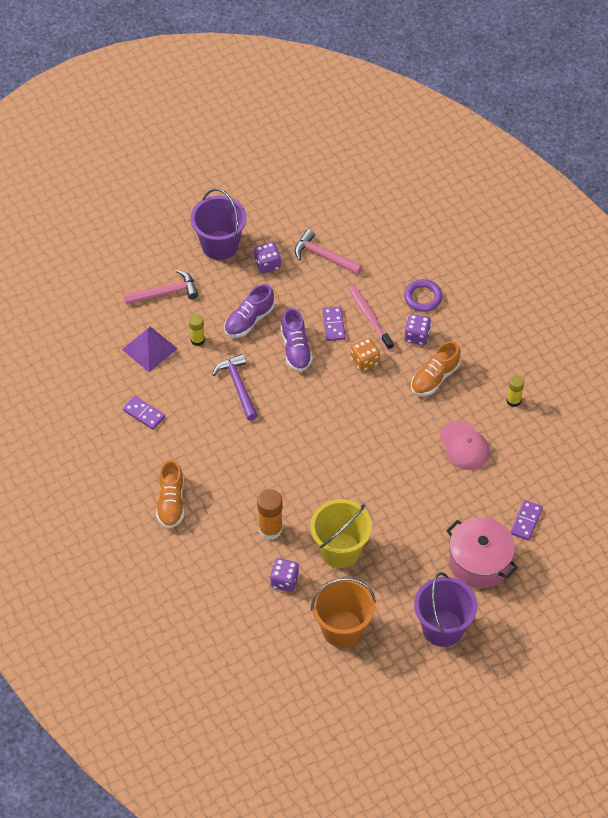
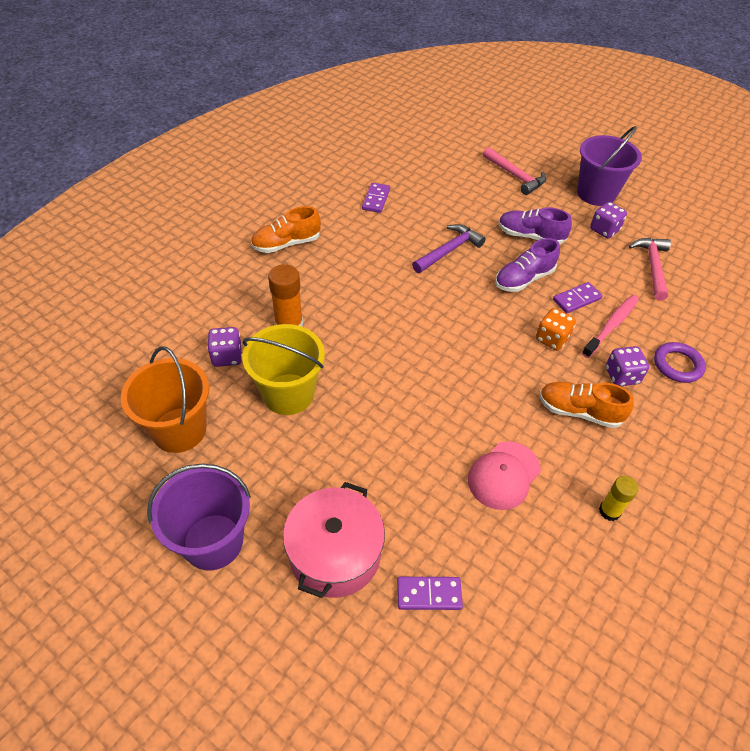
camera: 65 degrees right, 5 degrees down
purple pyramid [122,326,178,372] -> none
yellow glue stick [189,314,205,346] -> none

